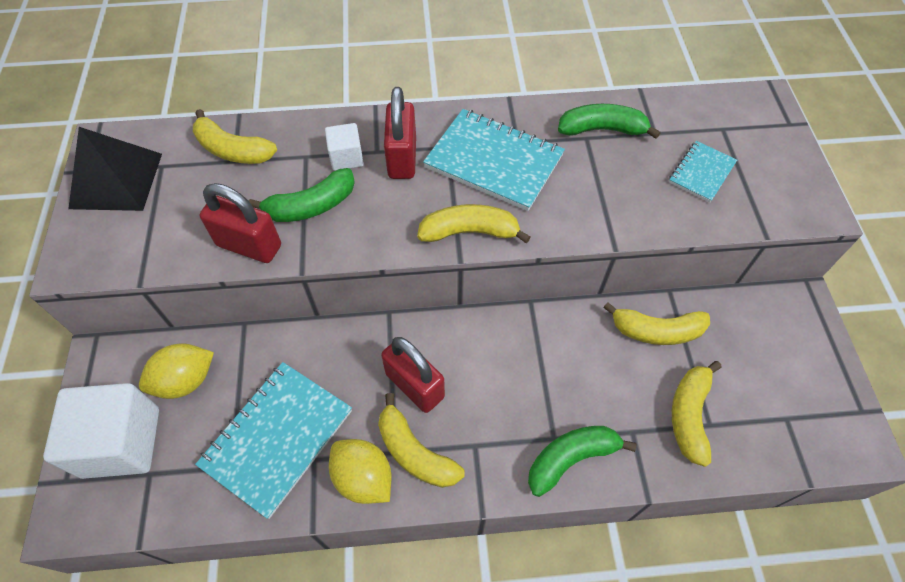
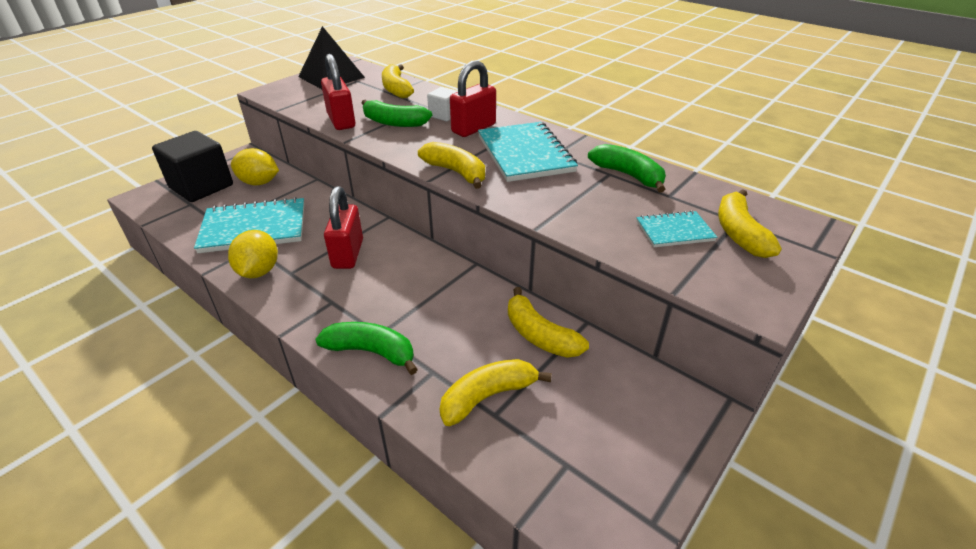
camera: 45 degrees right, 20 degrees down
white cube [43,383,159,479] -> black cube [152,131,233,202]
yellow banana [378,393,465,488] -> yellow banana moved to [718,189,782,258]

